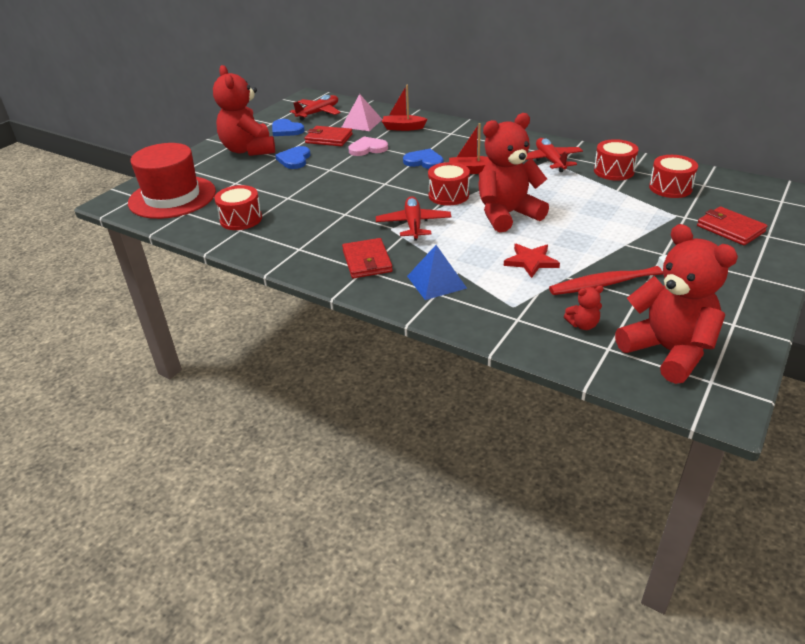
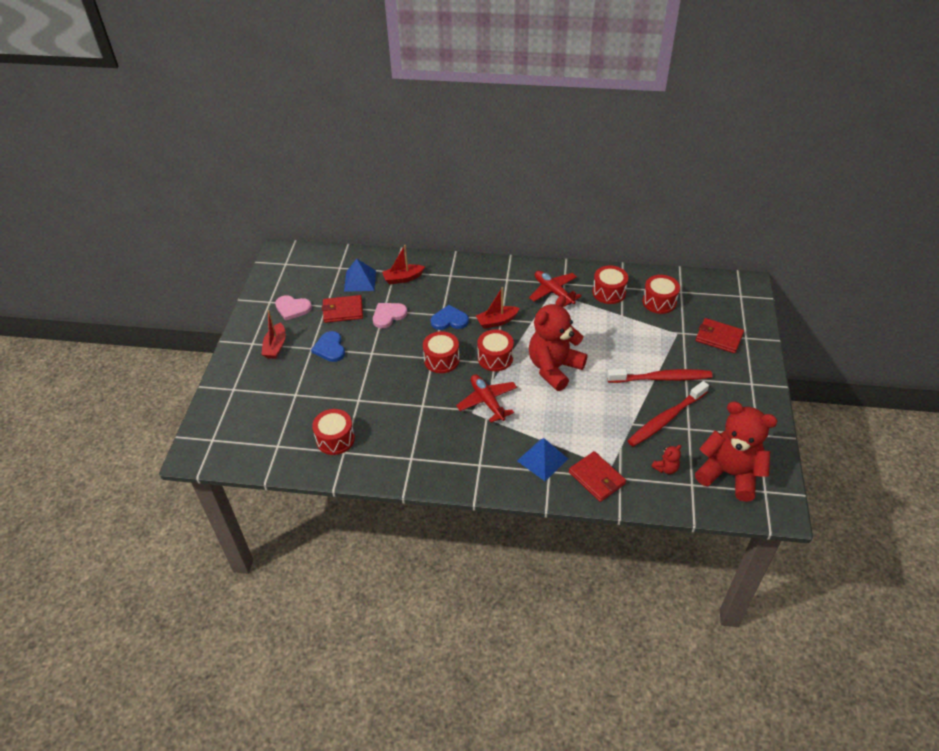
camera: 25 degrees left, 10 degrees up
red hat [128,143,216,219] -> none
red teddy bear [213,65,275,156] -> red boat [261,310,286,359]
blue heart [272,119,305,136] -> pink heart [275,295,312,321]
red plane [290,95,340,120] -> none
pink pyramid [341,94,382,131] -> blue pyramid [344,259,376,292]
red wallet [342,238,393,278] -> red wallet moved to [569,451,626,502]
red star [504,244,560,278] -> none
none -> red drum [423,331,460,373]
none -> red toothbrush [607,369,712,383]

